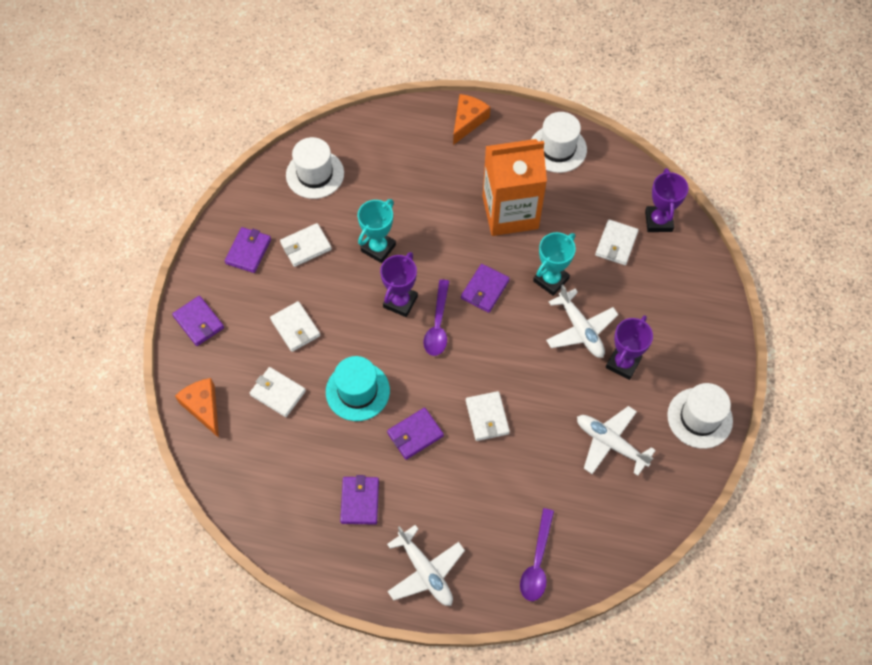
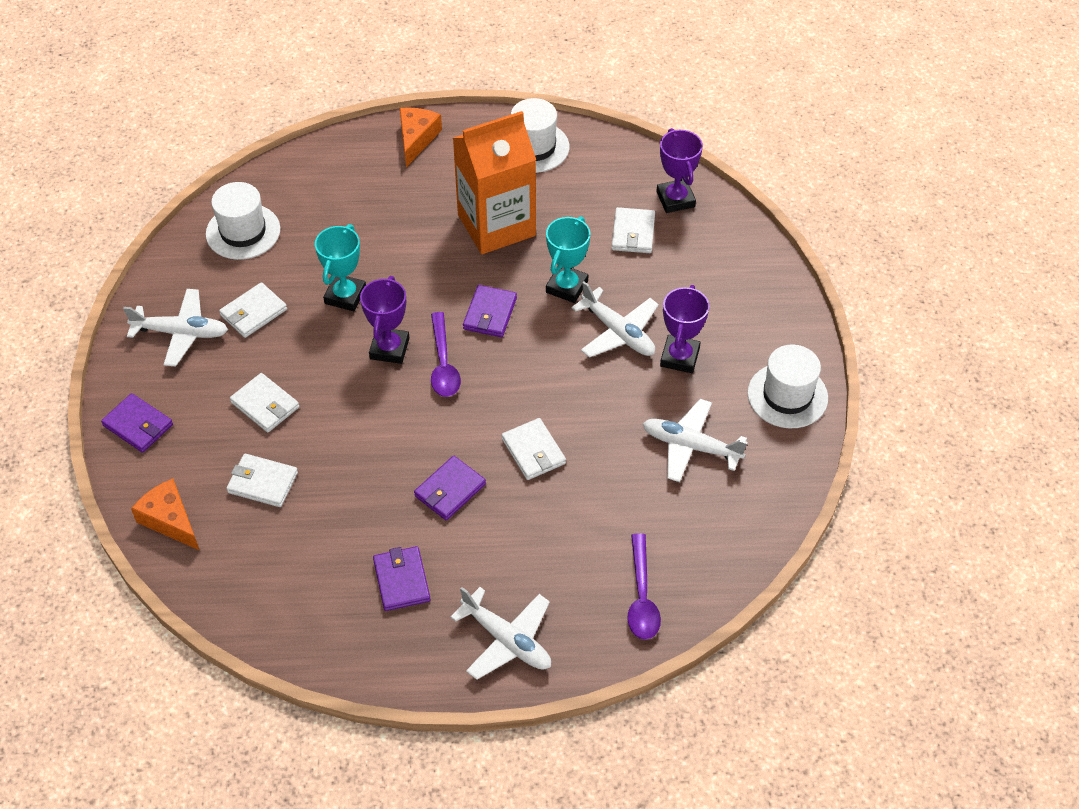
camera: 15 degrees left, 10 degrees down
purple wallet [225,227,271,273] -> white plane [123,289,228,366]
turquoise hat [326,356,390,421] -> none

